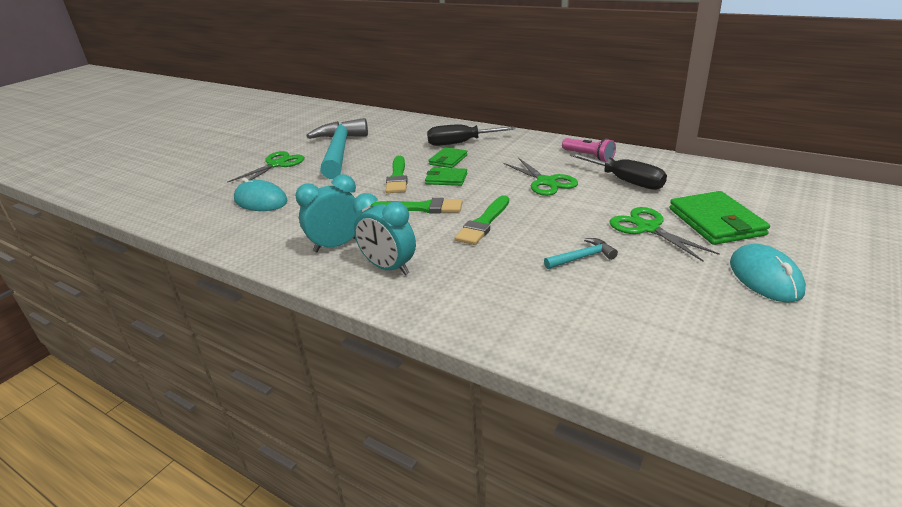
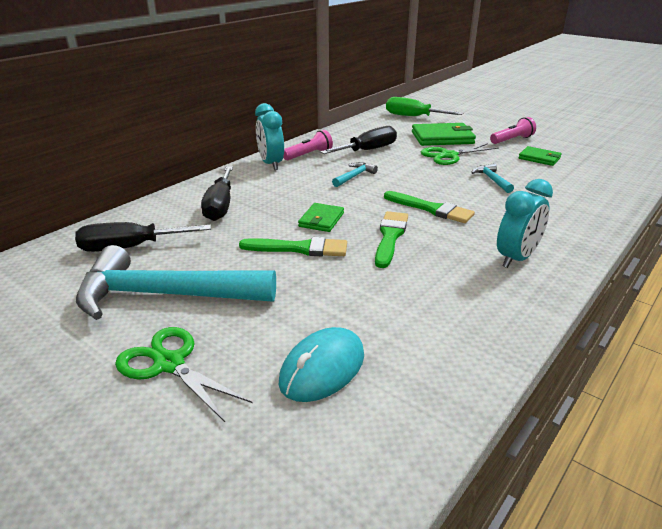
camera: 85 degrees left, 0 degrees up
turquoise clock [295,174,362,252] -> turquoise clock moved to [255,103,284,170]
green wallet [428,147,468,168] -> green wallet moved to [518,146,562,166]
green scissors [503,158,578,196] -> turquoise hammer [332,162,378,187]
turquoise mouse [730,244,806,302] -> pink flashlight [490,117,536,144]
none -> black screwdriver [75,222,211,252]
none -> green screwdriver [386,97,463,116]

